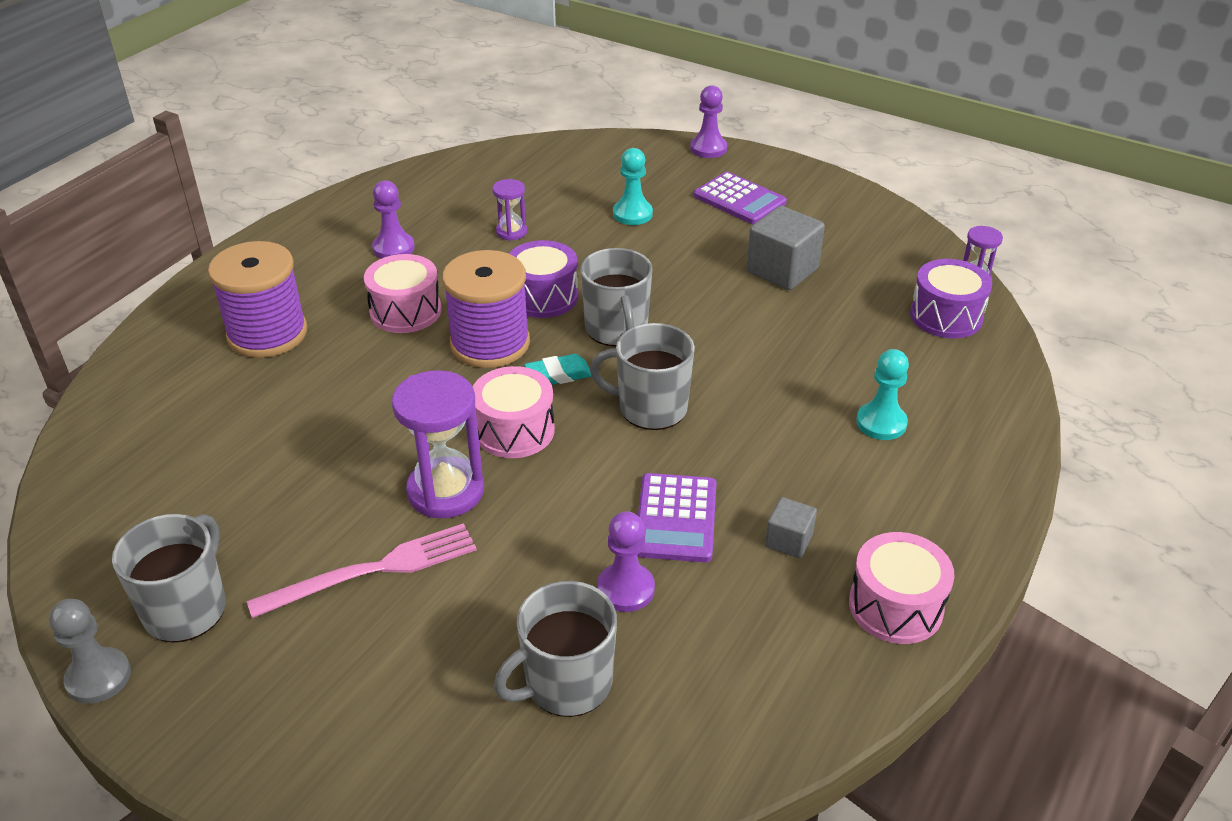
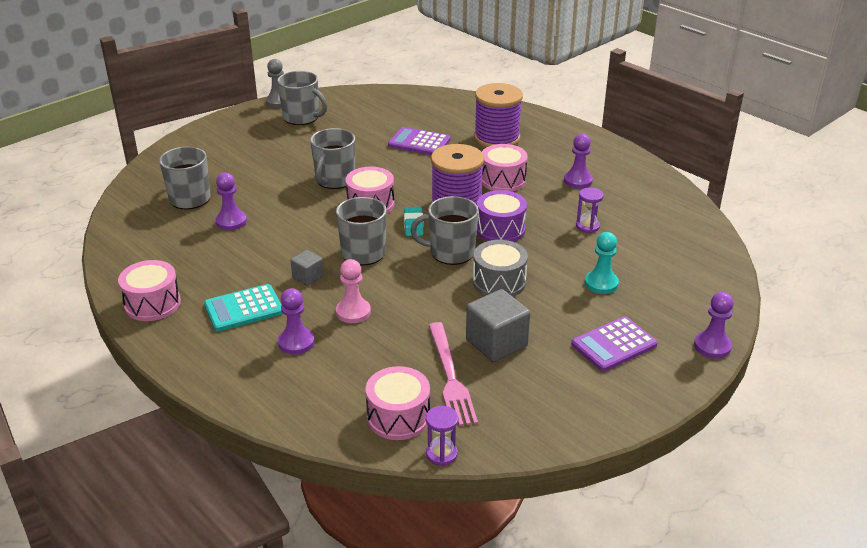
camera: 105 degrees right, 5 degrees down
pink fork [247,523,477,618] -> pink fork moved to [429,322,478,426]
purple hourglass [392,370,484,518] -> grey mug [310,128,355,189]
purple calculator [637,473,717,562] -> purple calculator moved to [388,127,450,155]
grey cube [765,497,817,558] -> grey cube moved to [291,250,324,286]
turquoise pawn [856,349,909,440] -> purple pawn [278,288,315,355]
purple drum [910,259,992,339] -> pink drum [366,366,430,440]
none -> turquoise calculator [204,284,283,331]
none -> pink pawn [336,259,371,323]
none -> grey drum [473,240,528,297]

